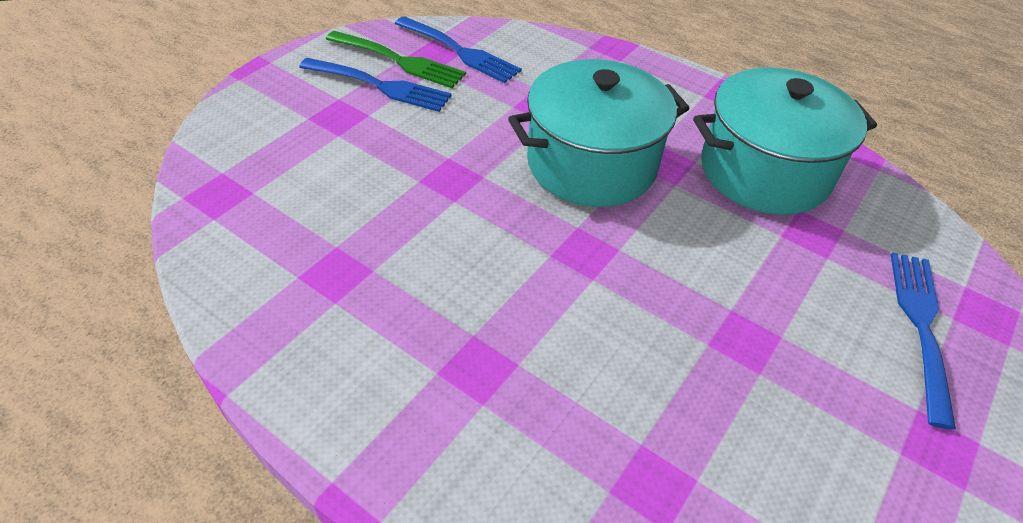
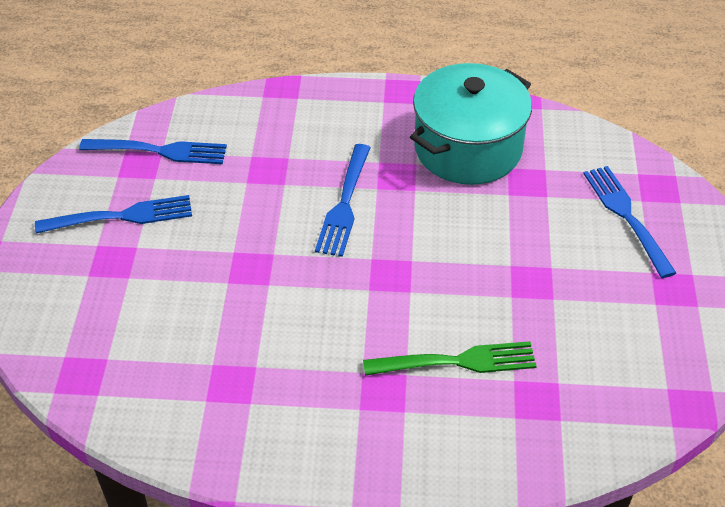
camera: 30 degrees left, 0 degrees up
green fork [326,31,466,88] -> green fork moved to [363,341,537,376]
turquoise pot [508,59,690,207] -> blue fork [315,144,371,257]

